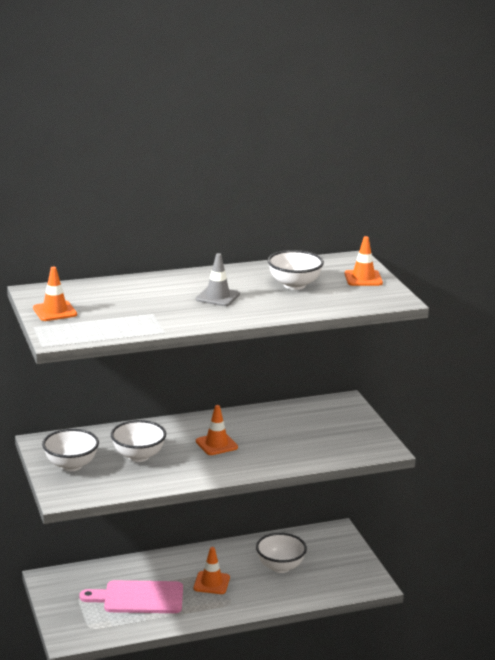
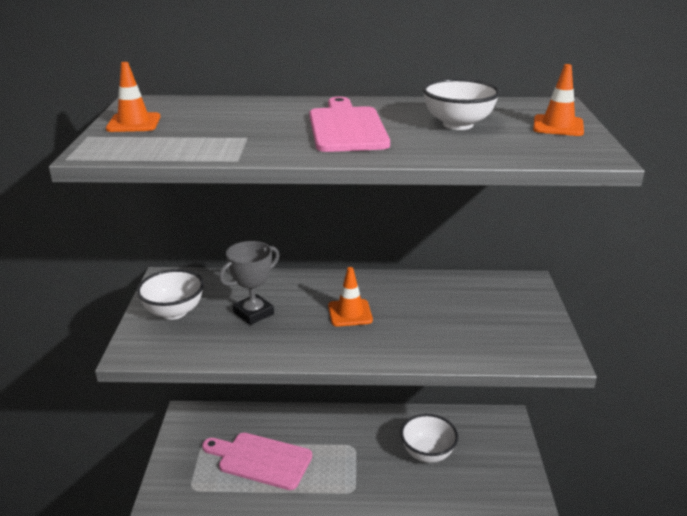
camera: 20 degrees right, 5 degrees up
white bowl [111,420,166,462] -> grey trophy [219,241,280,325]
orange traffic cone [193,547,230,594] -> none
grey traffic cone [196,253,240,306] -> pink cutting board [309,97,390,152]

